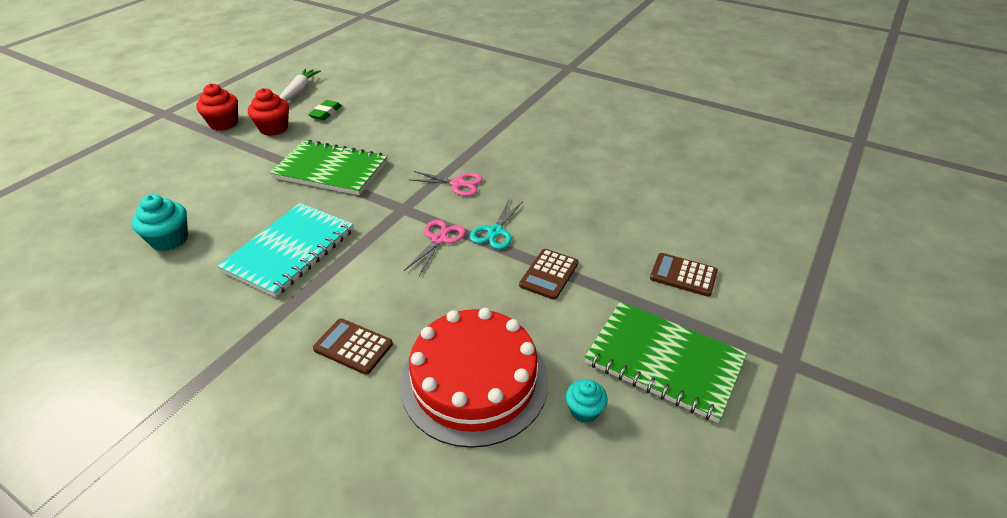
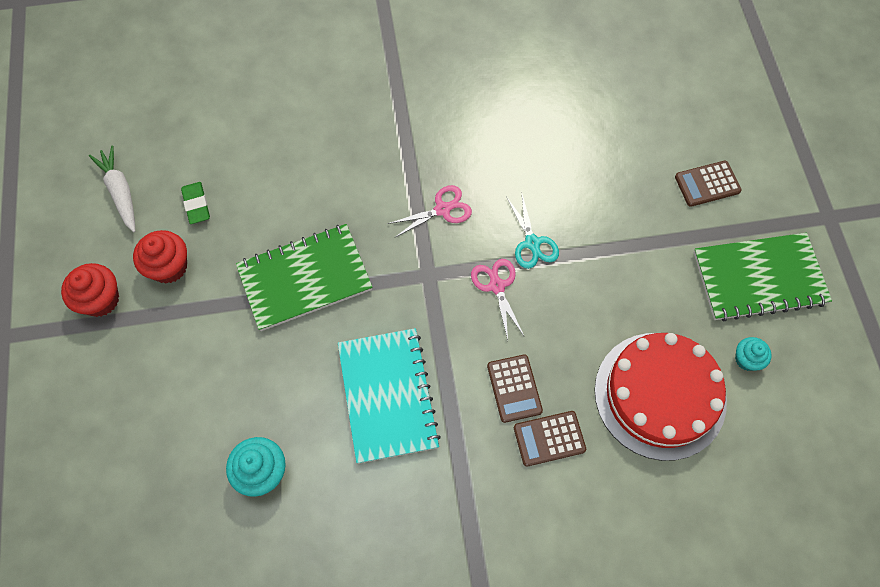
camera: 40 degrees left, 25 degrees up
brown calculator [519,249,578,300] -> brown calculator moved to [487,355,543,423]

